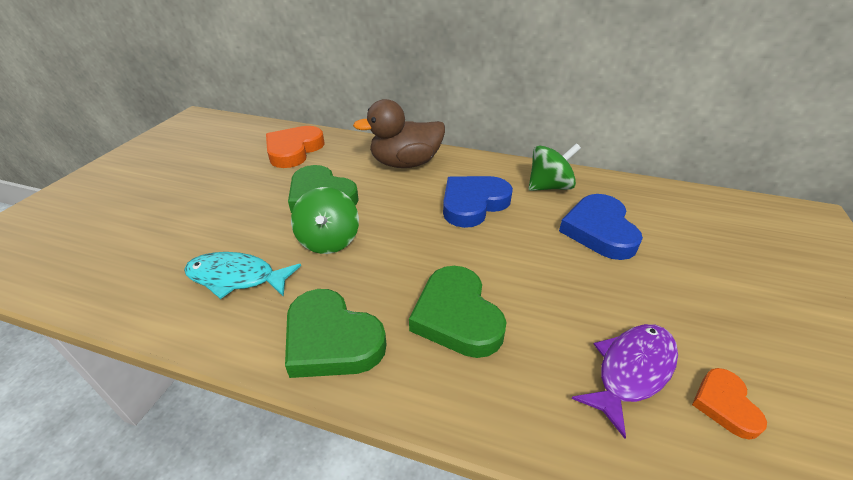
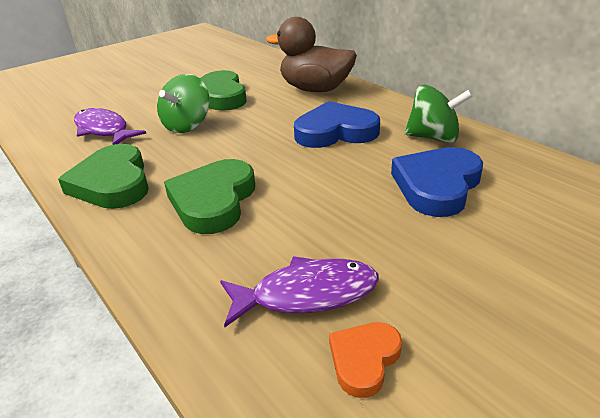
camera: 35 degrees right, 5 degrees down
turquoise fish [184,252,301,299] -> purple fish [74,108,146,145]
orange heart [266,126,325,168] -> none

